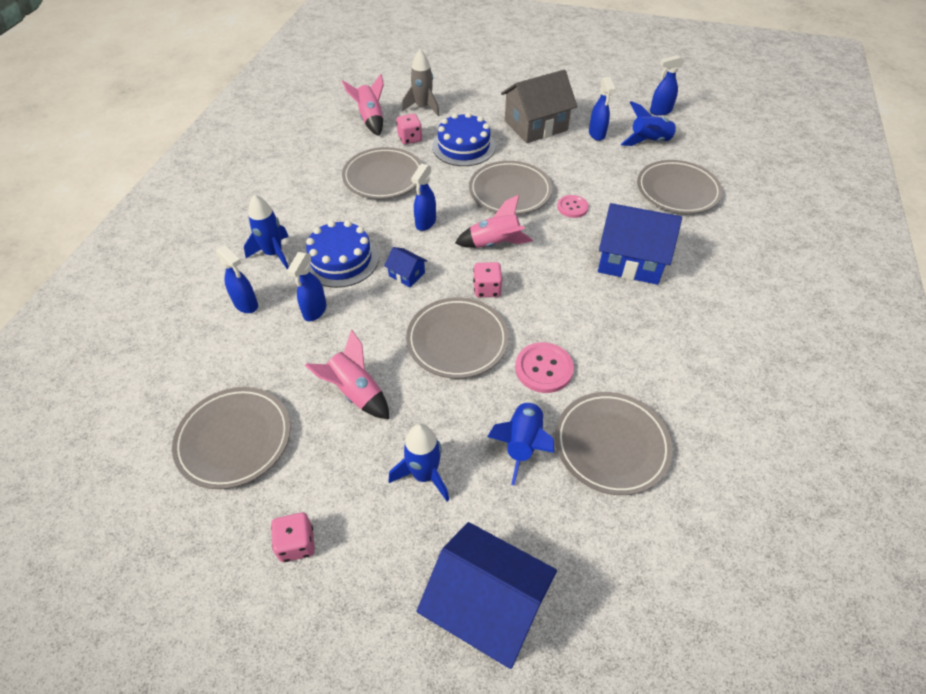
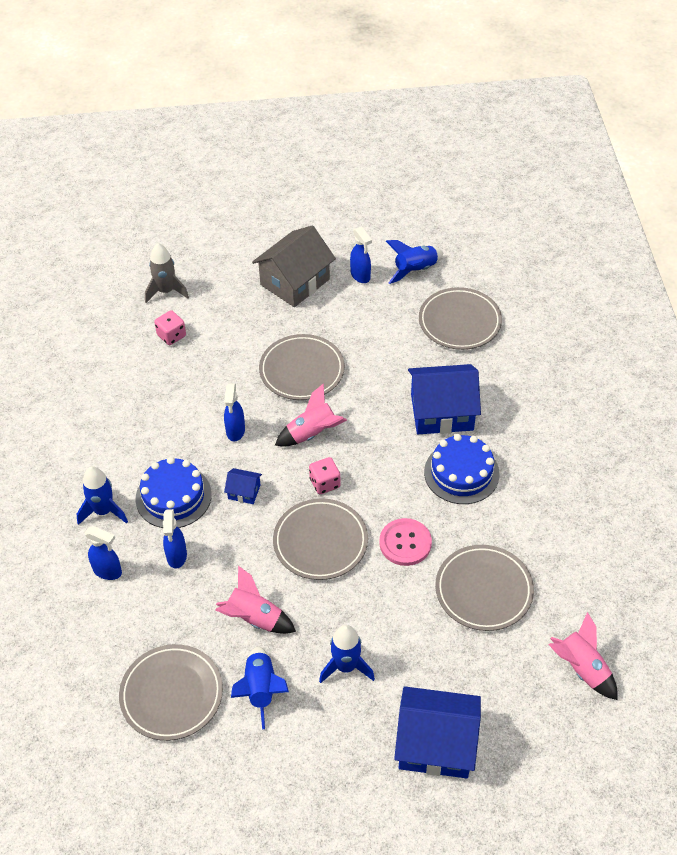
camera: 20 degrees left, 0 degrees up
pink dice [271,513,315,562] -> none
pink rocket [342,74,384,136] -> pink rocket moved to [548,612,618,700]
grey plate [342,147,422,199] -> none
blue cake [432,112,496,166] -> blue cake moved to [424,434,500,504]
blue rocket [487,398,554,485] -> blue rocket moved to [231,646,289,729]
pink button [557,195,589,218] -> none
blue spray bottle [650,55,684,116] -> none

